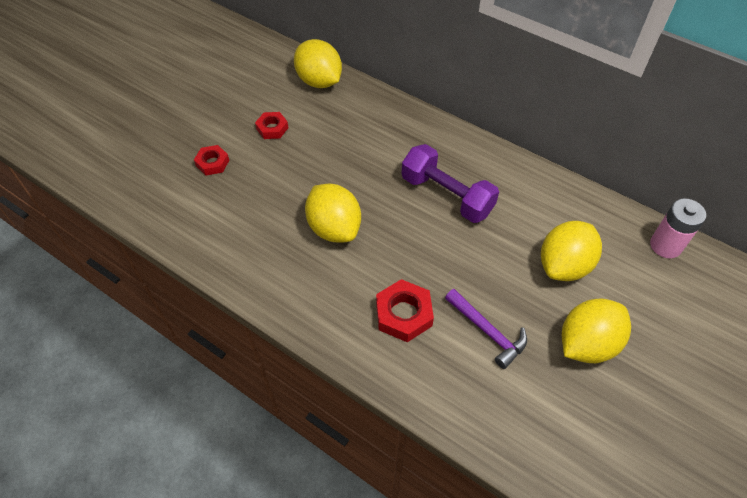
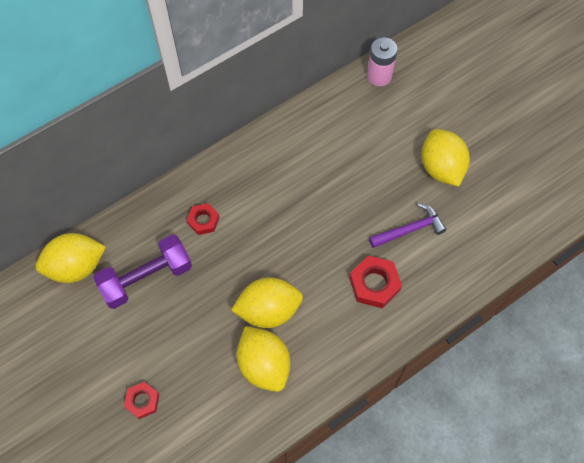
camera: 70 degrees left, 10 degrees up
red nut [255,112,288,139] -> red nut moved to [187,203,219,235]
purple dumbbell [402,144,499,223] -> purple dumbbell moved to [94,235,192,309]
yellow lemon [541,221,602,281] -> yellow lemon moved to [237,326,291,392]

